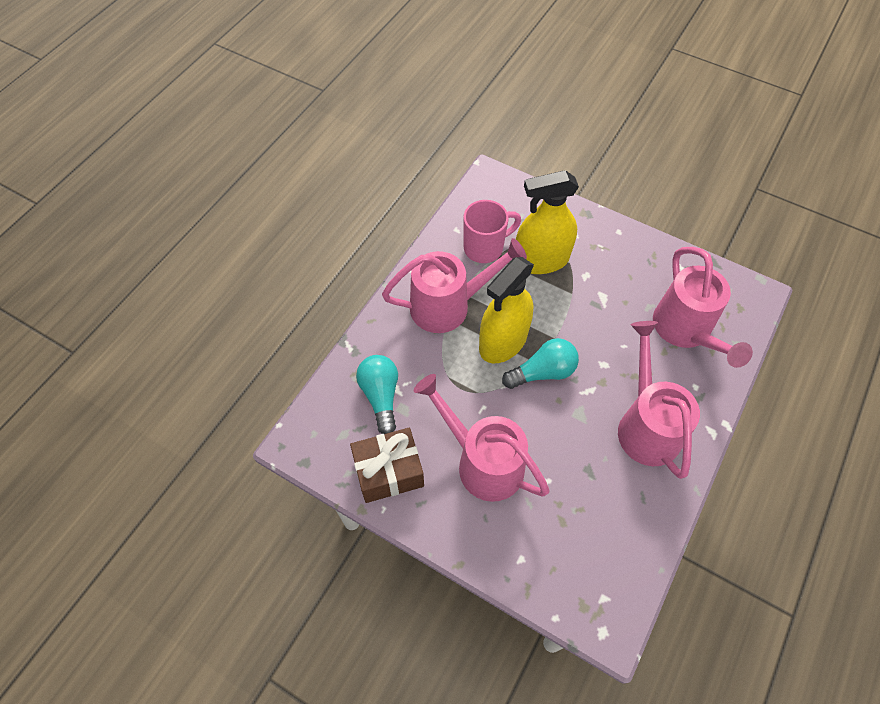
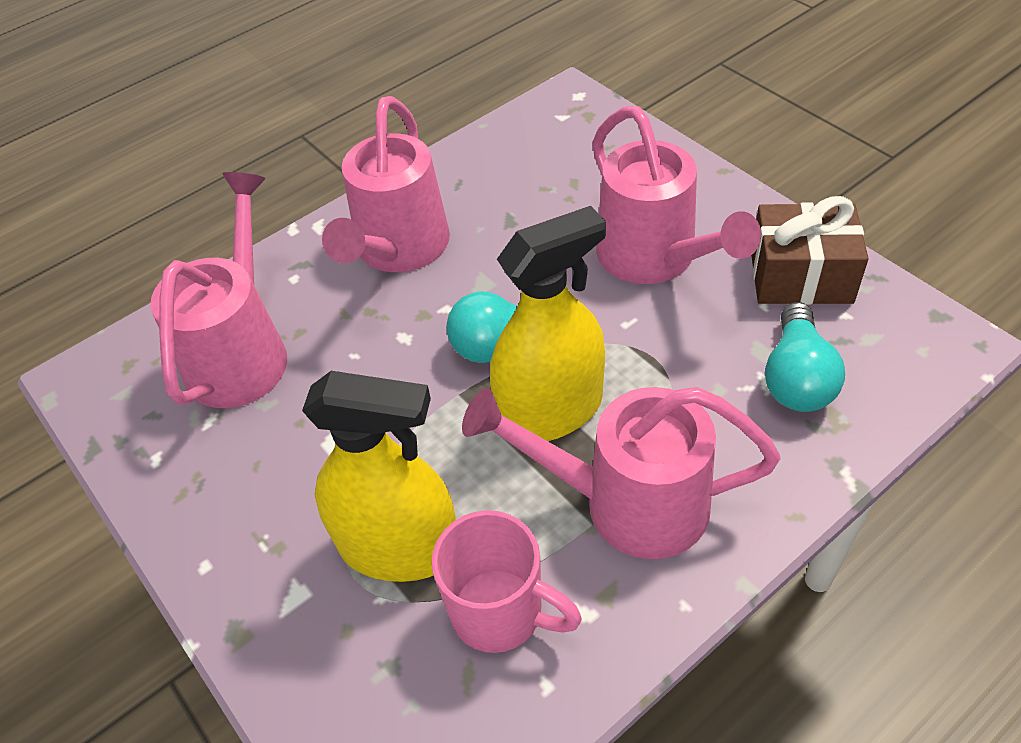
camera: 155 degrees left, 10 degrees down
pink mug [463,200,521,263] -> pink mug turned 150 degrees counterclockwise [432,510,582,653]

